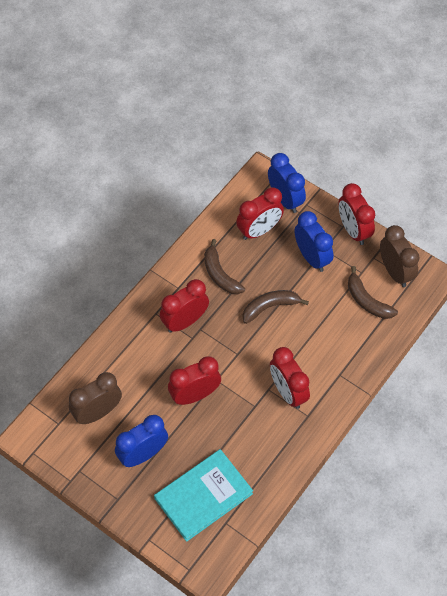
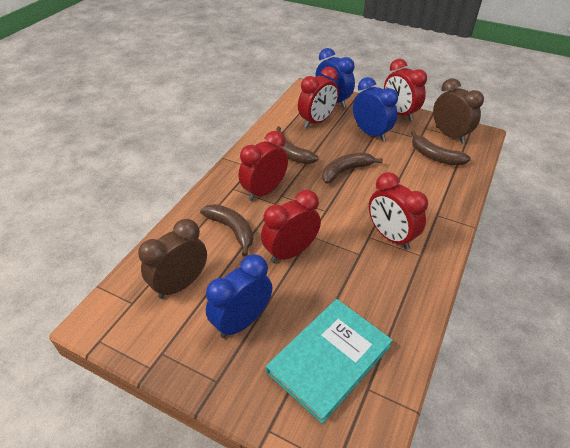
camera: 10 degrees left, 15 degrees down
none -> brown banana [200,204,253,256]

